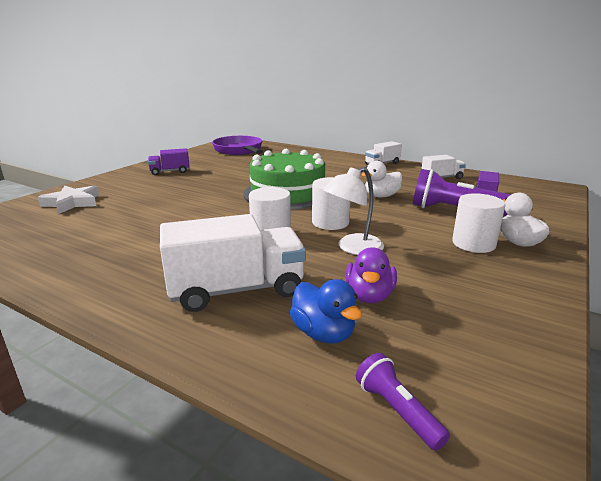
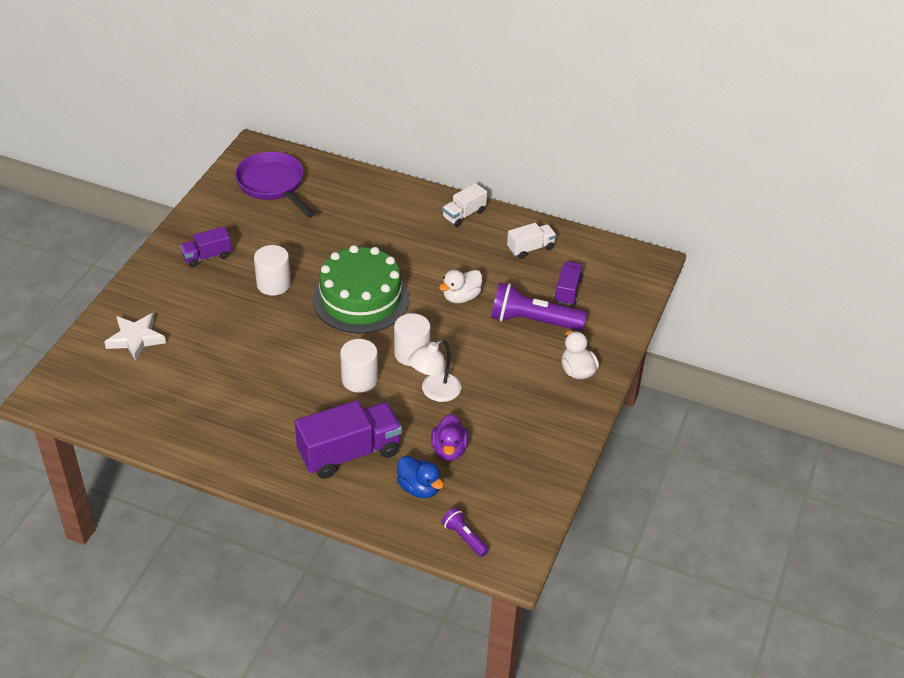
camera: 10 degrees left, 20 degrees up
white truck [160,214,306,312] -> purple truck [295,401,402,479]
white cylinder [452,193,505,253] -> white cylinder moved to [254,245,291,296]

